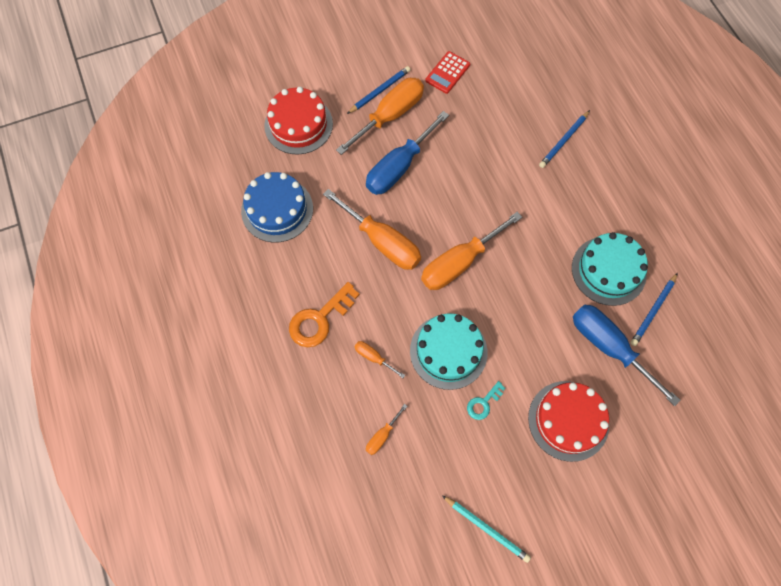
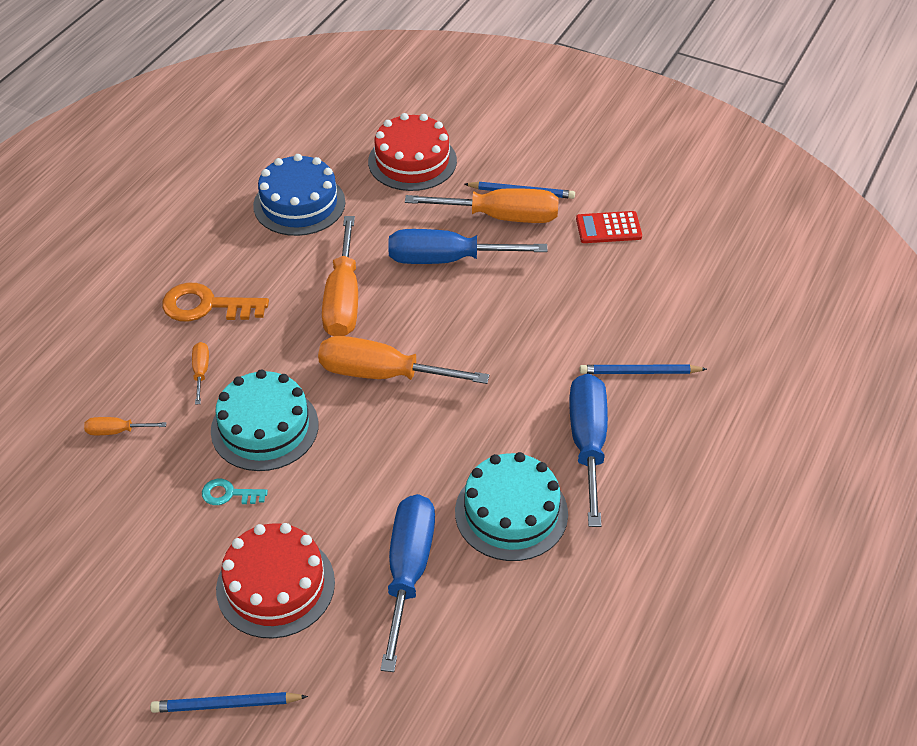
camera: 50 degrees right, 20 degrees down
turquoise pencil [442,496,531,563] -> none
blue pencil [631,273,678,346] -> blue pencil moved to [150,692,308,713]
none -> blue screwdriver [569,374,608,527]

